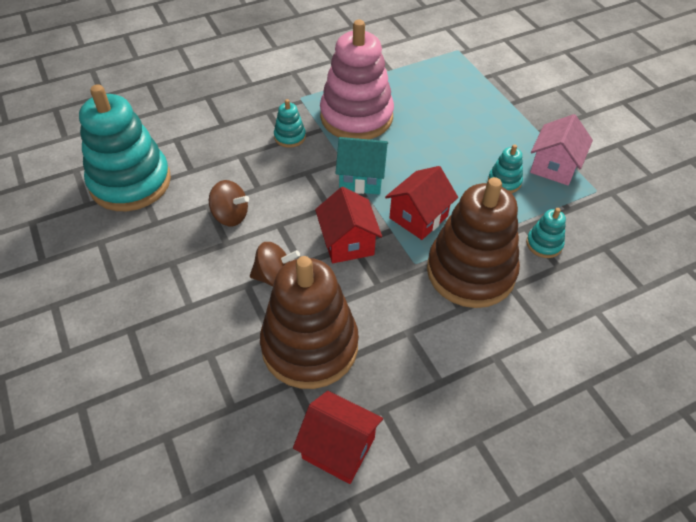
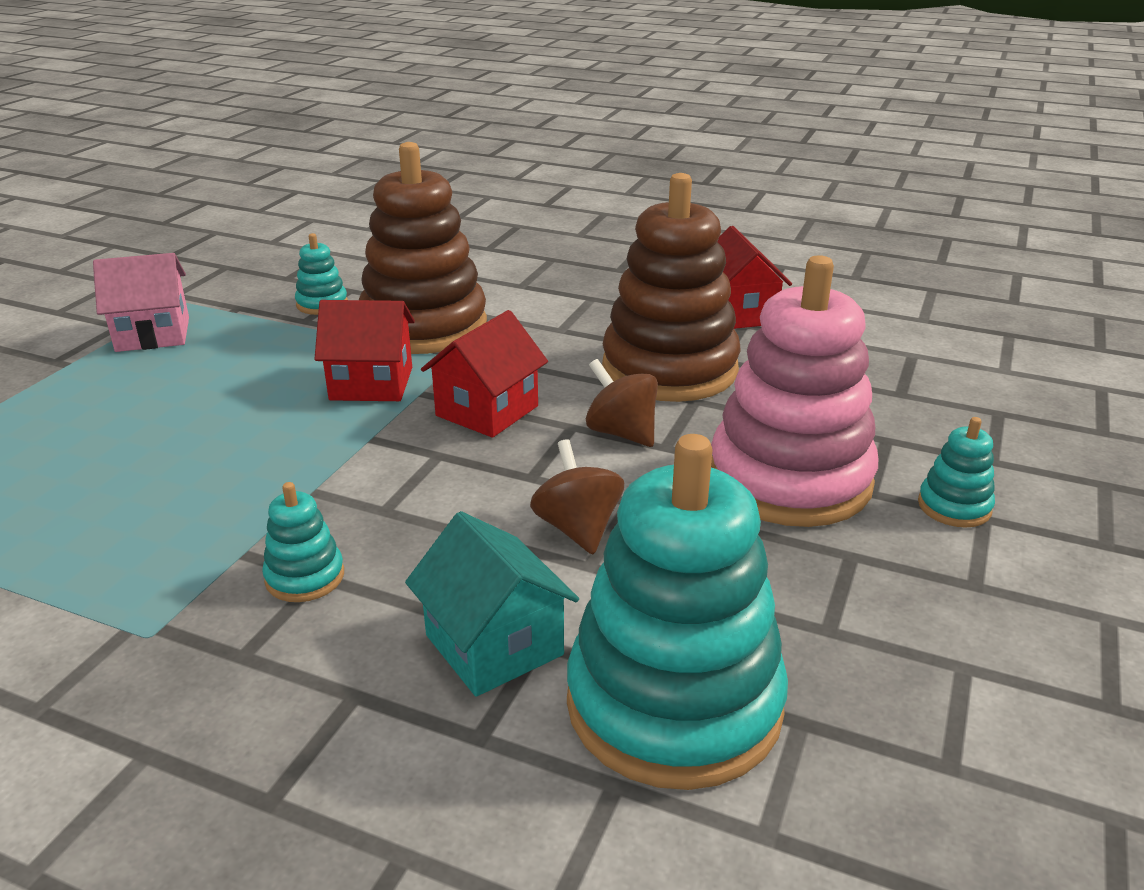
camera: 130 degrees left, 20 degrees down
pink stacking toy [320,20,394,140] -> pink stacking toy moved to [711,255,878,527]
turquoise house [335,137,388,195] -> turquoise house moved to [405,511,579,697]
turquoise stacking toy [488,144,523,193] -> turquoise stacking toy moved to [918,417,995,528]

